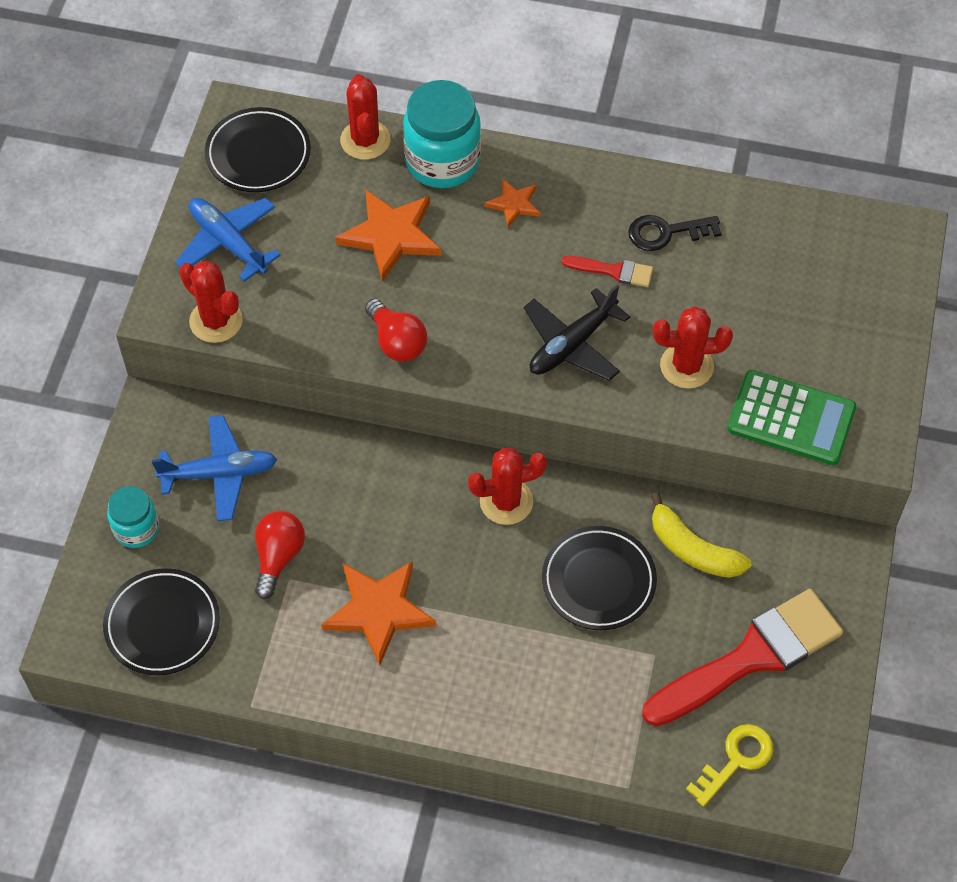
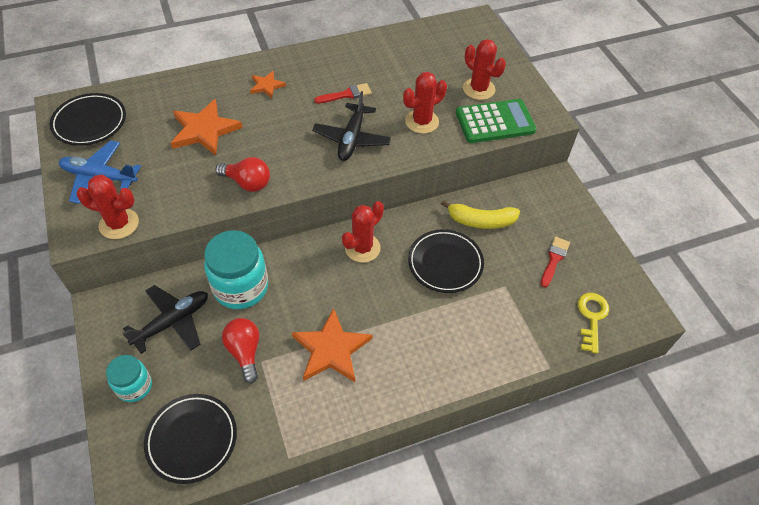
camera: 35 degrees left, 5 degrees down
blue plane [152,415,277,521] -> black plane [122,285,208,354]
red cactus [340,74,390,160] -> red cactus moved to [463,39,506,100]
turquoise jar [403,80,481,188] -> turquoise jar moved to [204,230,268,309]
black key [628,215,722,251] -> none
red brush [642,589,843,726] -> red brush [541,236,570,288], size x0.44

